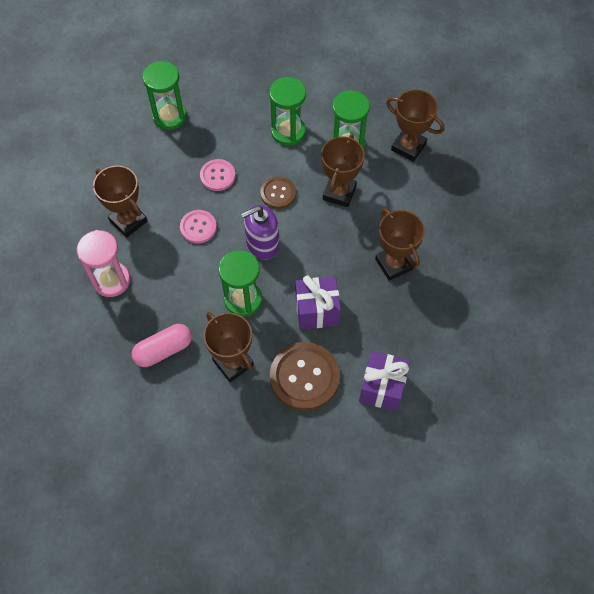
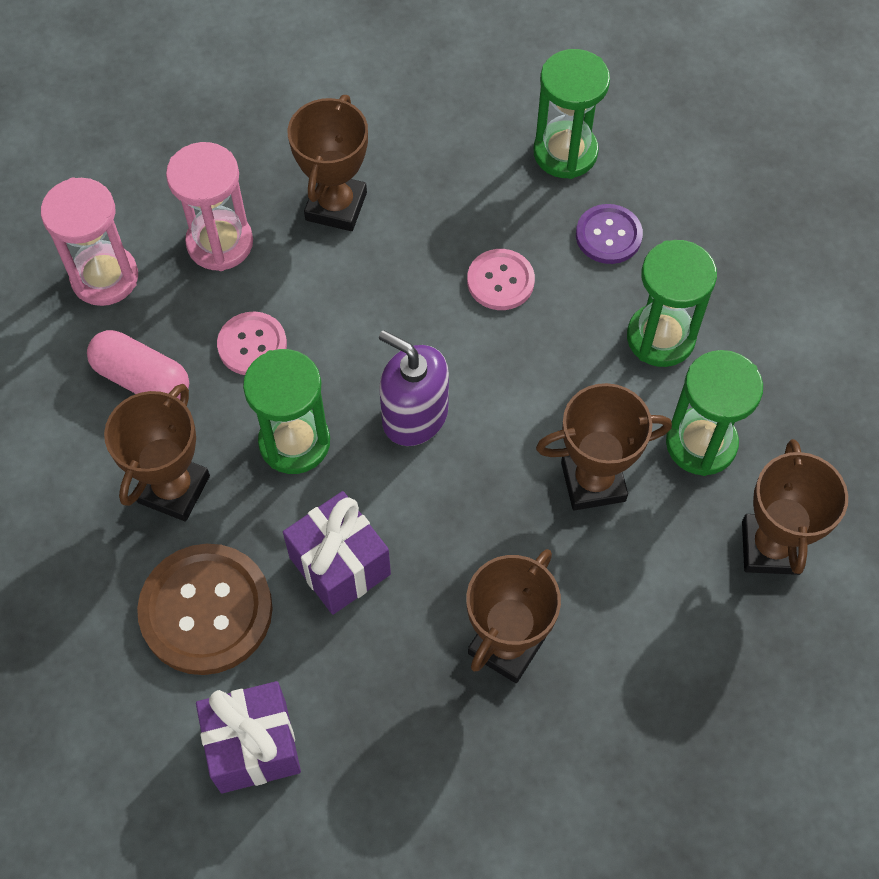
camera: 60 degrees right, 0 degrees up
pink button [180,210,217,243] -> pink button moved to [217,312,287,375]
brown button [260,176,296,209] -> none
none -> pink hourglass [41,178,138,306]
none -> purple button [576,204,643,264]

